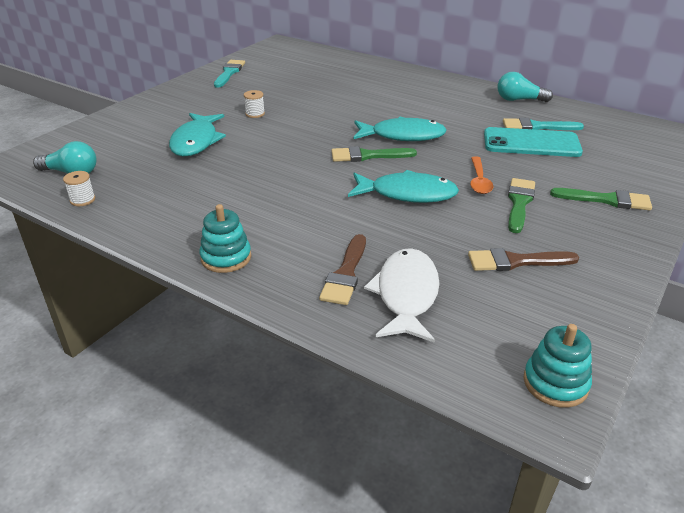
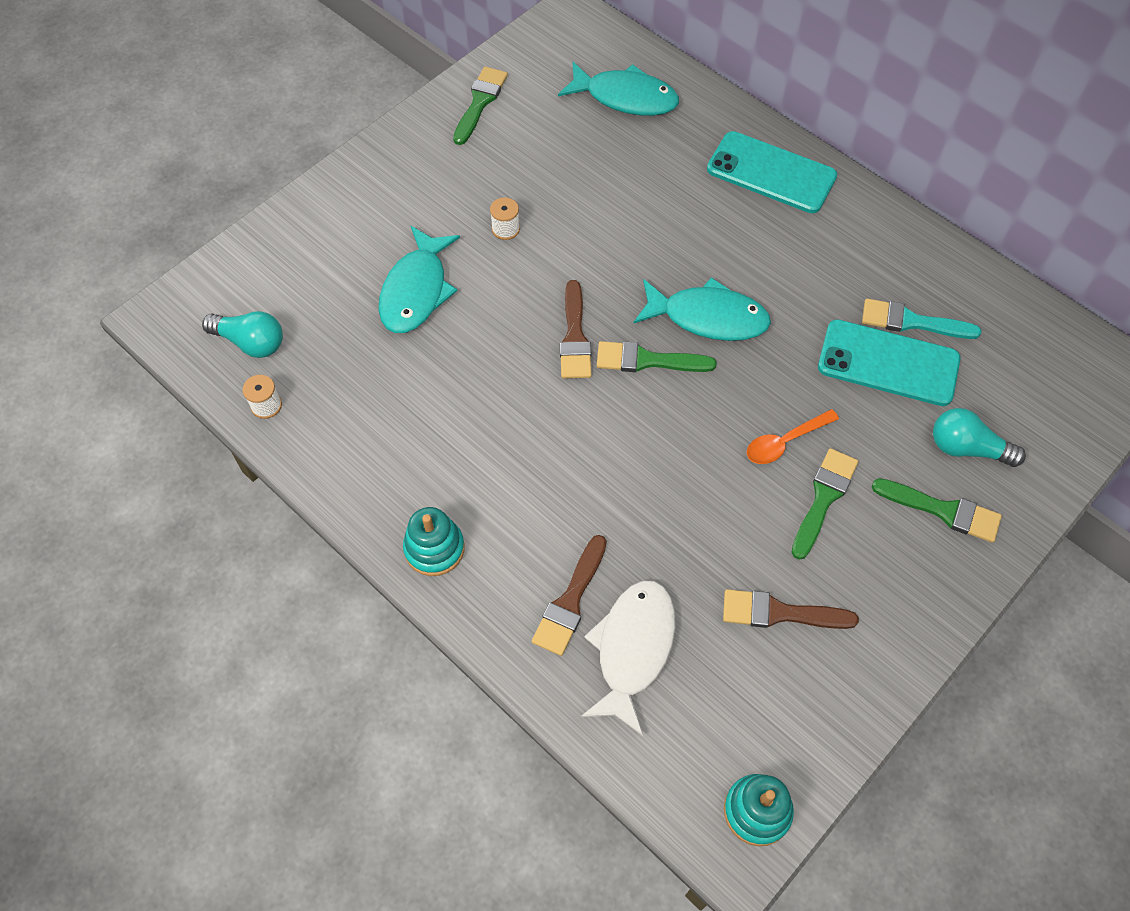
camera: 10 degrees right, 25 degrees up
turquoise brush [214,60,245,88] -> green brush [453,67,508,145]
turquoise fish [348,170,459,203] -> turquoise fish moved to [558,62,679,116]
orange spoon [470,156,493,194] -> orange spoon turned 45 degrees clockwise [747,409,839,464]
turquoise light bulb [497,72,553,102] -> turquoise light bulb moved to [933,408,1026,467]
none -> brown brush [560,280,592,378]
none -> turquoise phone [707,131,837,213]

